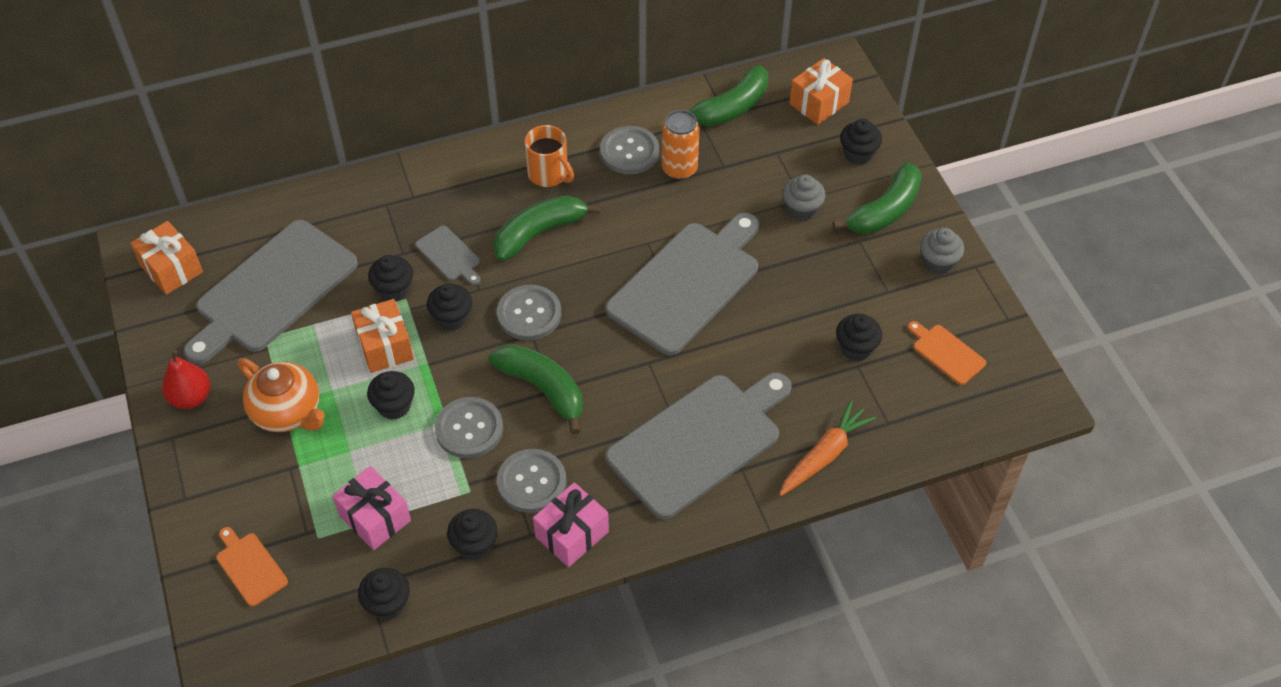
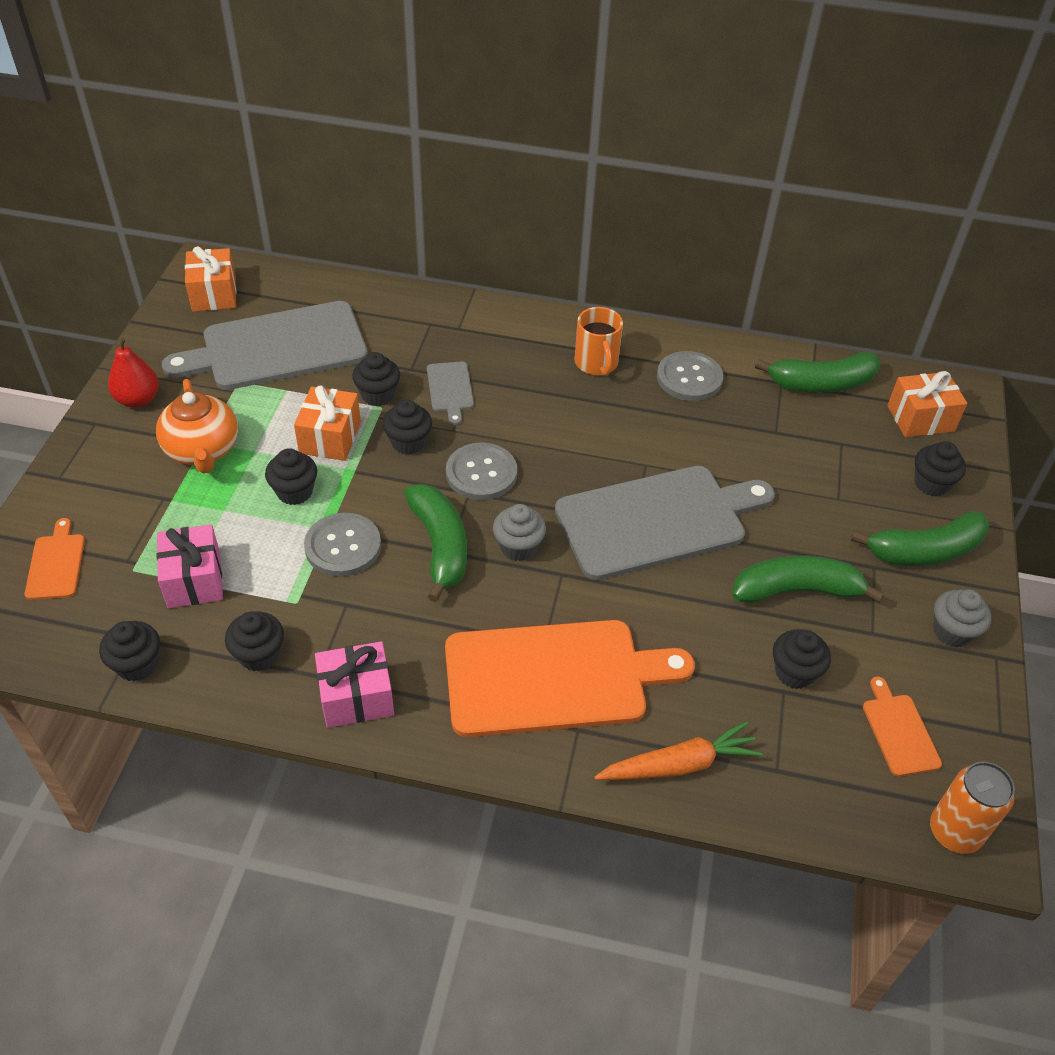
camera: 30 degrees right, 5 degrees down
green banana [493,195,600,261] -> green banana moved to [733,556,884,603]
grey button [497,449,567,513] -> none
grey cutting board [606,373,792,519] -> orange cutting board [445,620,695,737]
orange can [662,110,700,180] -> orange can moved to [930,762,1015,854]
grey cupcake [782,174,826,221] -> grey cupcake moved to [493,504,546,561]

